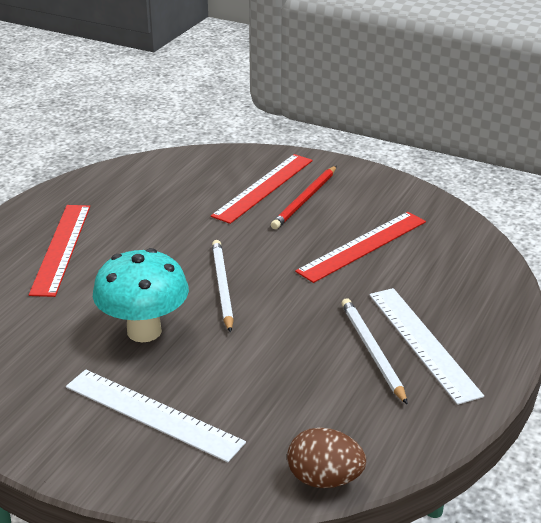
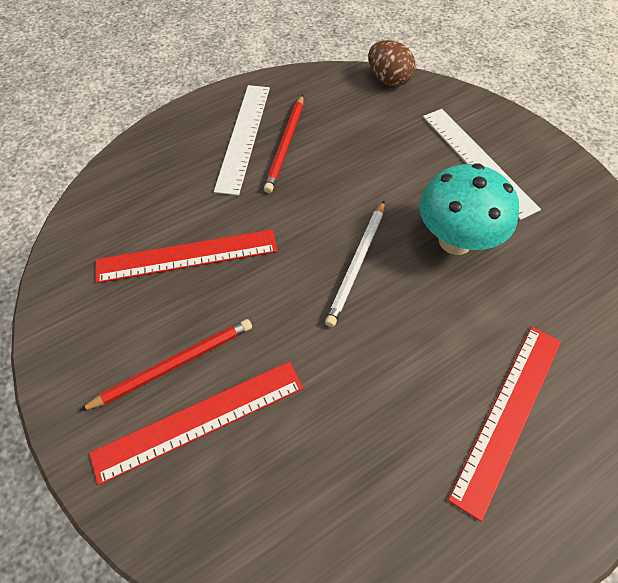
camera: 150 degrees left, 25 degrees up
white pencil [341,298,408,405] -> red pencil [264,95,304,193]

